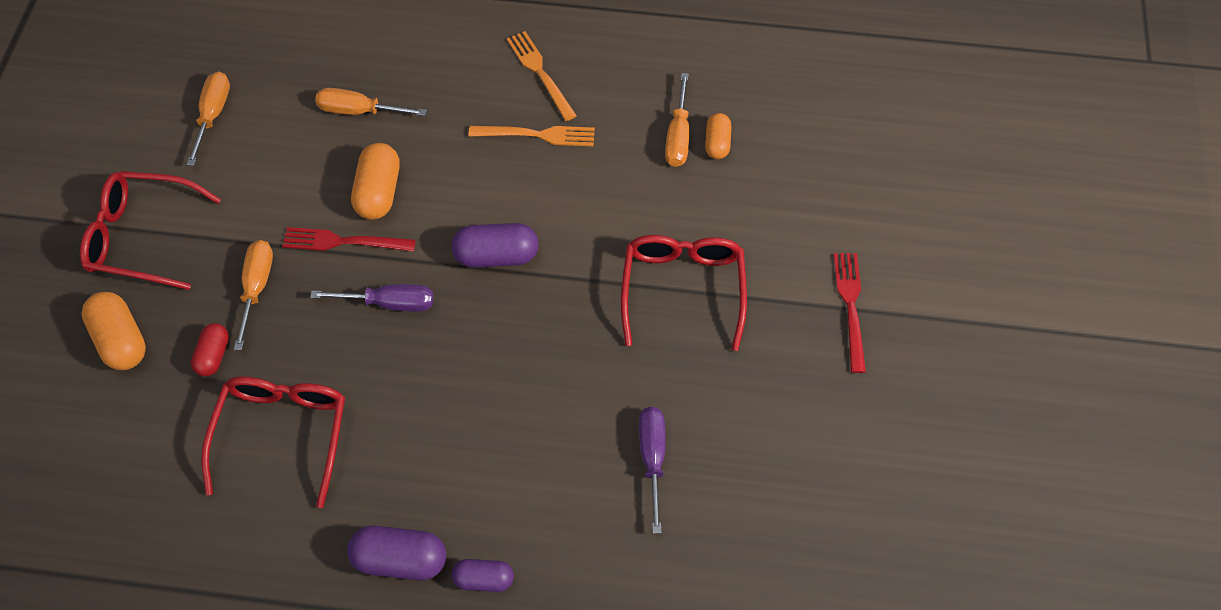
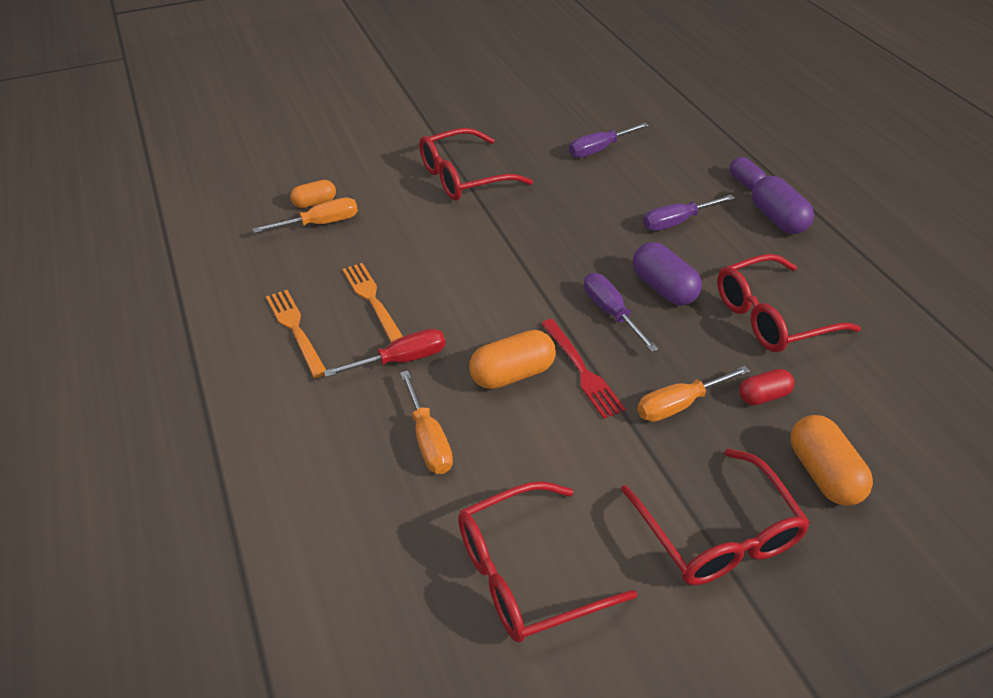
camera: 120 degrees left, 15 degrees down
orange capsule [81,292,146,370] -> orange capsule turned 45 degrees counterclockwise [790,415,873,506]
orange screwdriver [186,71,230,166] -> red glasses [458,481,637,642]
purple capsule [451,223,539,268] -> purple capsule moved to [633,242,702,305]
orange fork [507,31,577,121] -> orange fork turned 120 degrees clockwise [266,290,326,378]
red fork [834,253,866,373] -> none
none -> red screwdriver [324,328,445,377]
none -> purple screwdriver [643,194,735,231]

